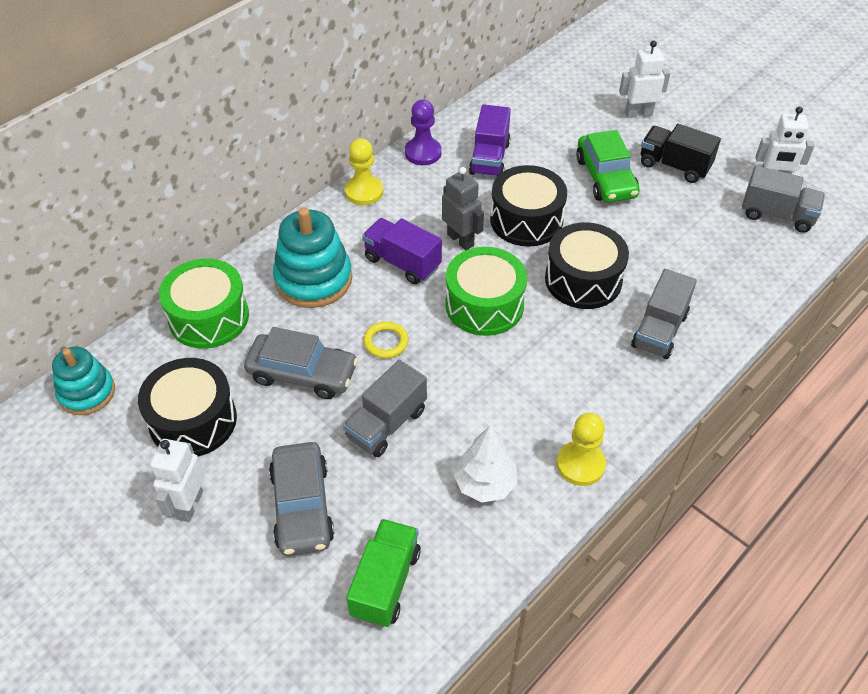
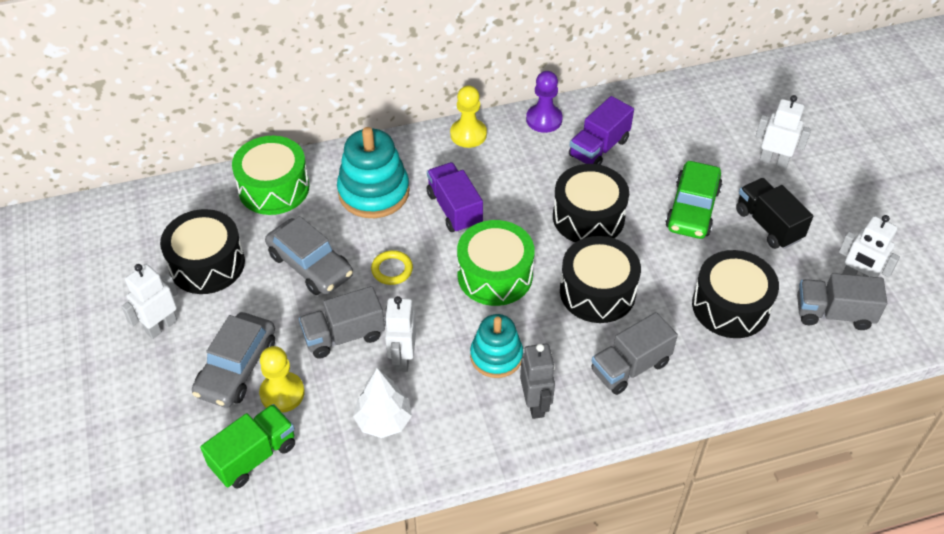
camera: 30 degrees right, 0 degrees up
turquoise stacking toy [52,347,115,415] -> turquoise stacking toy moved to [470,314,523,378]
grey robot [442,167,484,250] -> grey robot moved to [520,344,555,419]
yellow pawn [557,413,606,486] -> yellow pawn moved to [259,346,305,413]
grey truck [742,166,825,233] -> grey truck turned 135 degrees clockwise [797,273,887,330]
none -> white robot [384,296,416,372]
none -> black drum [692,250,779,338]

